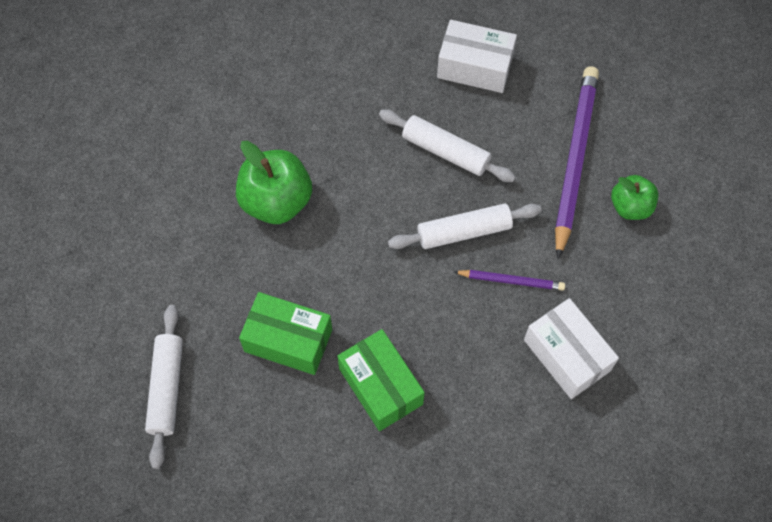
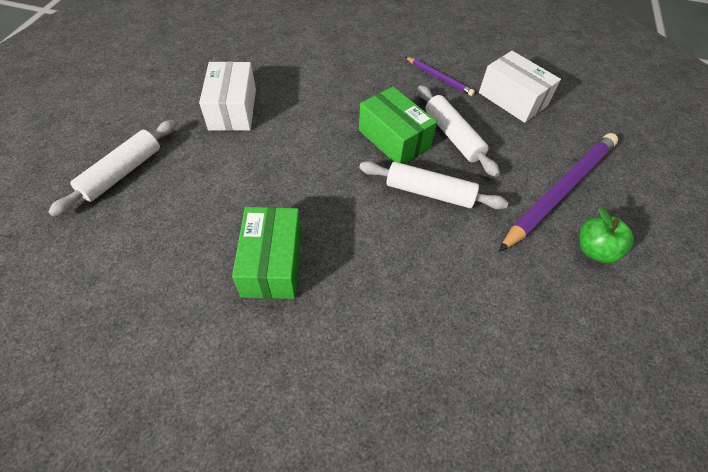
camera: 30 degrees right, 10 degrees down
green apple [236,141,312,224] -> none
green box [239,292,332,375] -> green box moved to [359,87,437,164]
purple pencil [454,270,565,291] -> purple pencil moved to [405,57,475,96]
white box [524,298,619,399] -> white box moved to [199,61,256,131]

